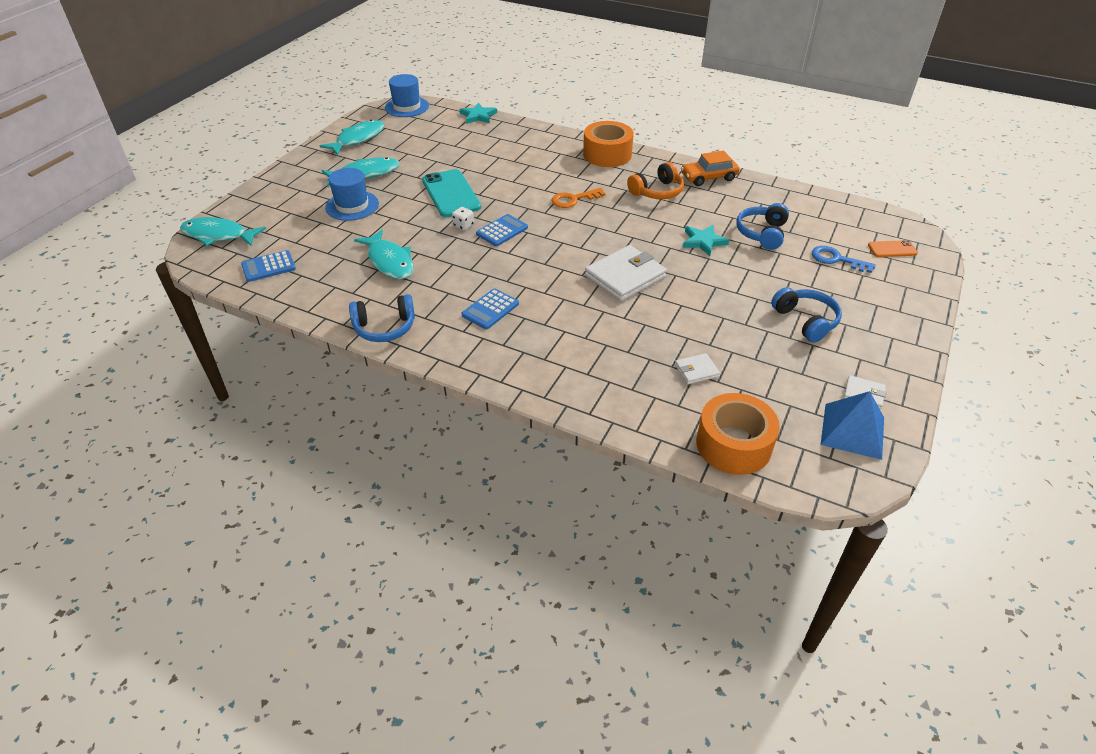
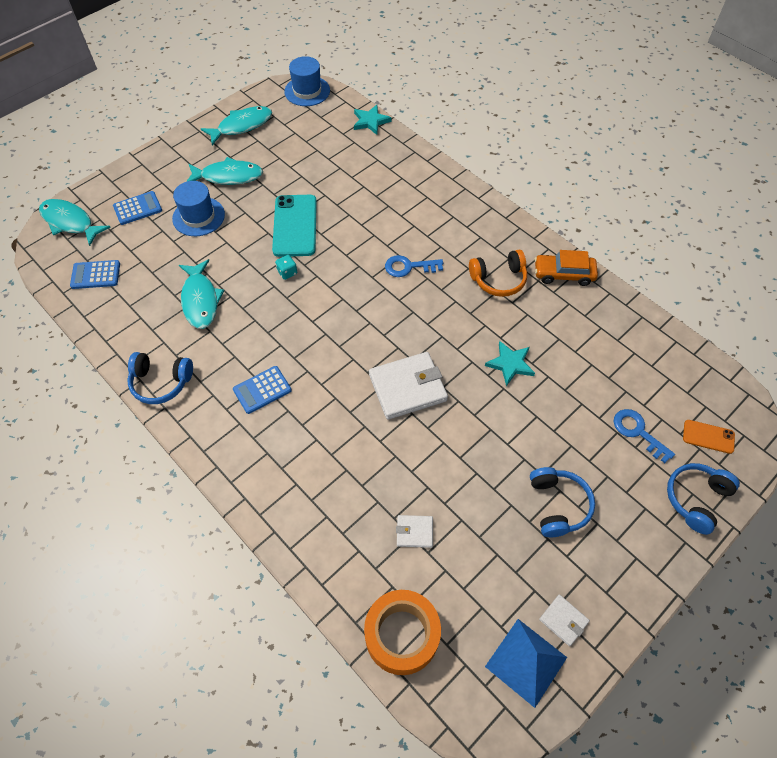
camera: 20 degrees right, 15 degrees up
white dice [452,207,474,230] -> turquoise dice [275,255,297,280]
blue calculator [476,214,528,246] -> blue calculator moved to [113,191,162,225]
orange key [552,188,606,208] -> blue key [385,255,443,277]
orange tape [583,121,634,167] -> none
blue headphones [736,203,789,250] -> blue headphones moved to [667,463,740,535]

